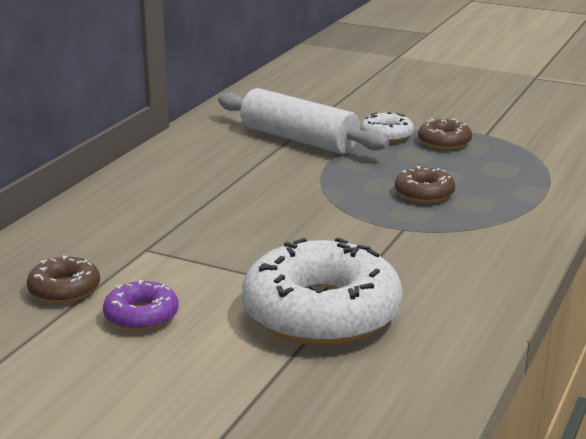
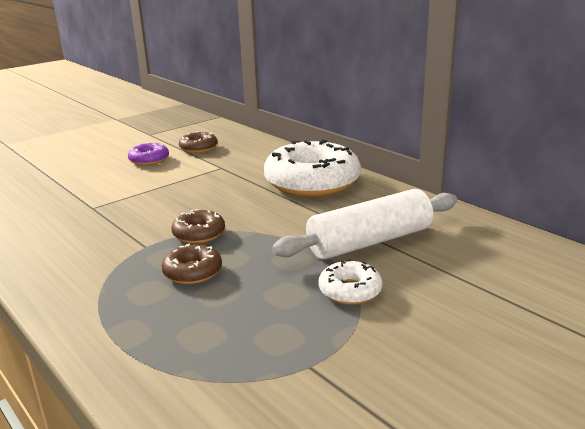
camera: 115 degrees right, 0 degrees up
white donut [242,238,403,346] -> white donut moved to [264,139,361,197]
brown donut [418,119,472,150] -> brown donut moved to [171,209,225,243]

